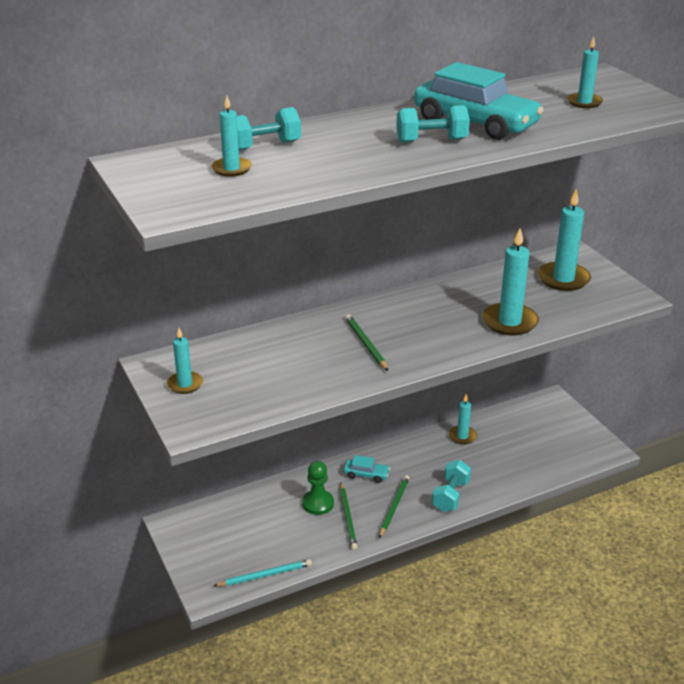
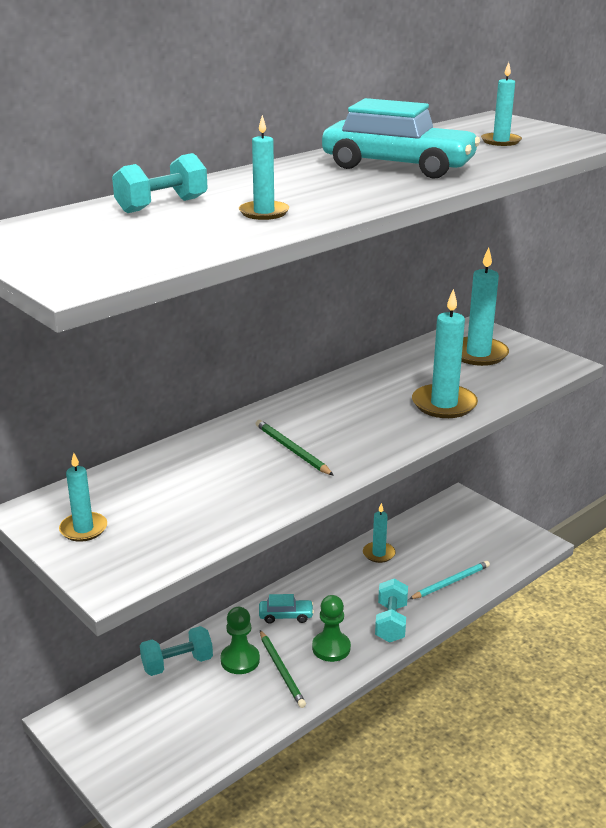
camera: 15 degrees left, 5 degrees down
turquoise candle [211,96,252,177] -> turquoise candle moved to [239,115,289,220]
turquoise pencil [213,559,312,586] -> turquoise pencil moved to [409,561,490,599]
green pencil [379,475,409,538] -> green pawn [312,595,351,662]
turquoise dumbbell [396,105,470,143] -> turquoise dumbbell moved to [140,626,213,676]

